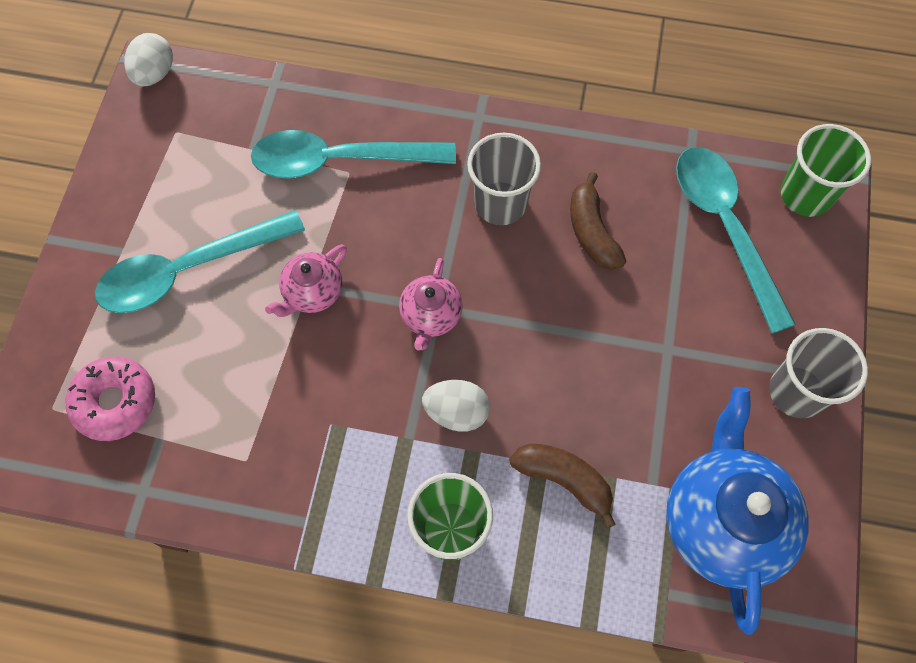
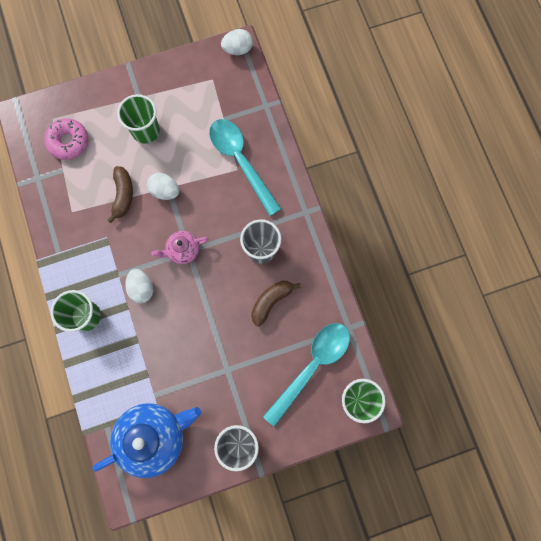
camera: 60 degrees right, 10 degrees up
turquoise spoon [95,210,305,313] -> green cup [117,94,160,144]
pink teapot [265,245,347,317] -> white egg [147,173,179,200]
brown banana [509,443,616,528] -> brown banana moved to [108,166,133,223]

